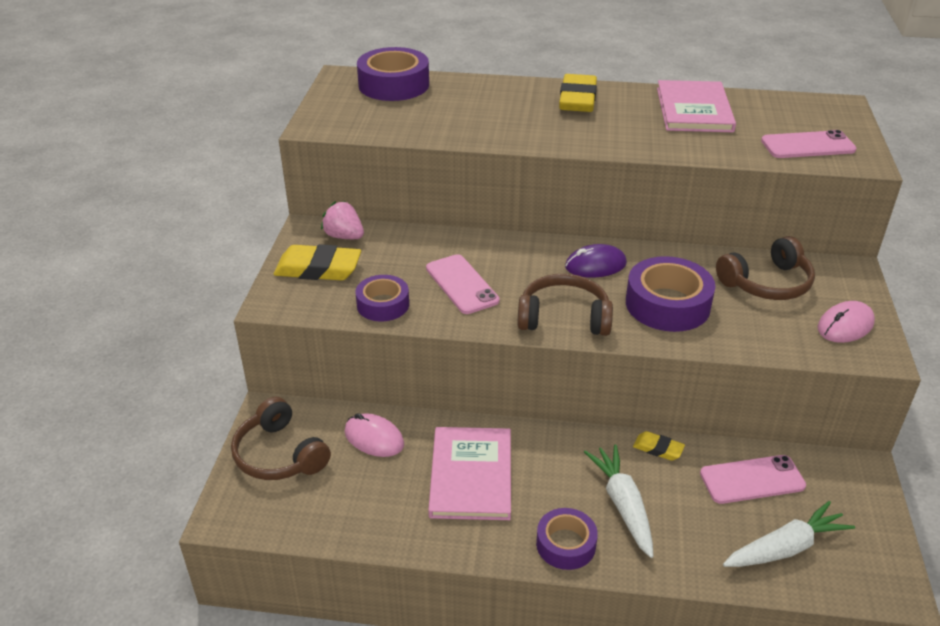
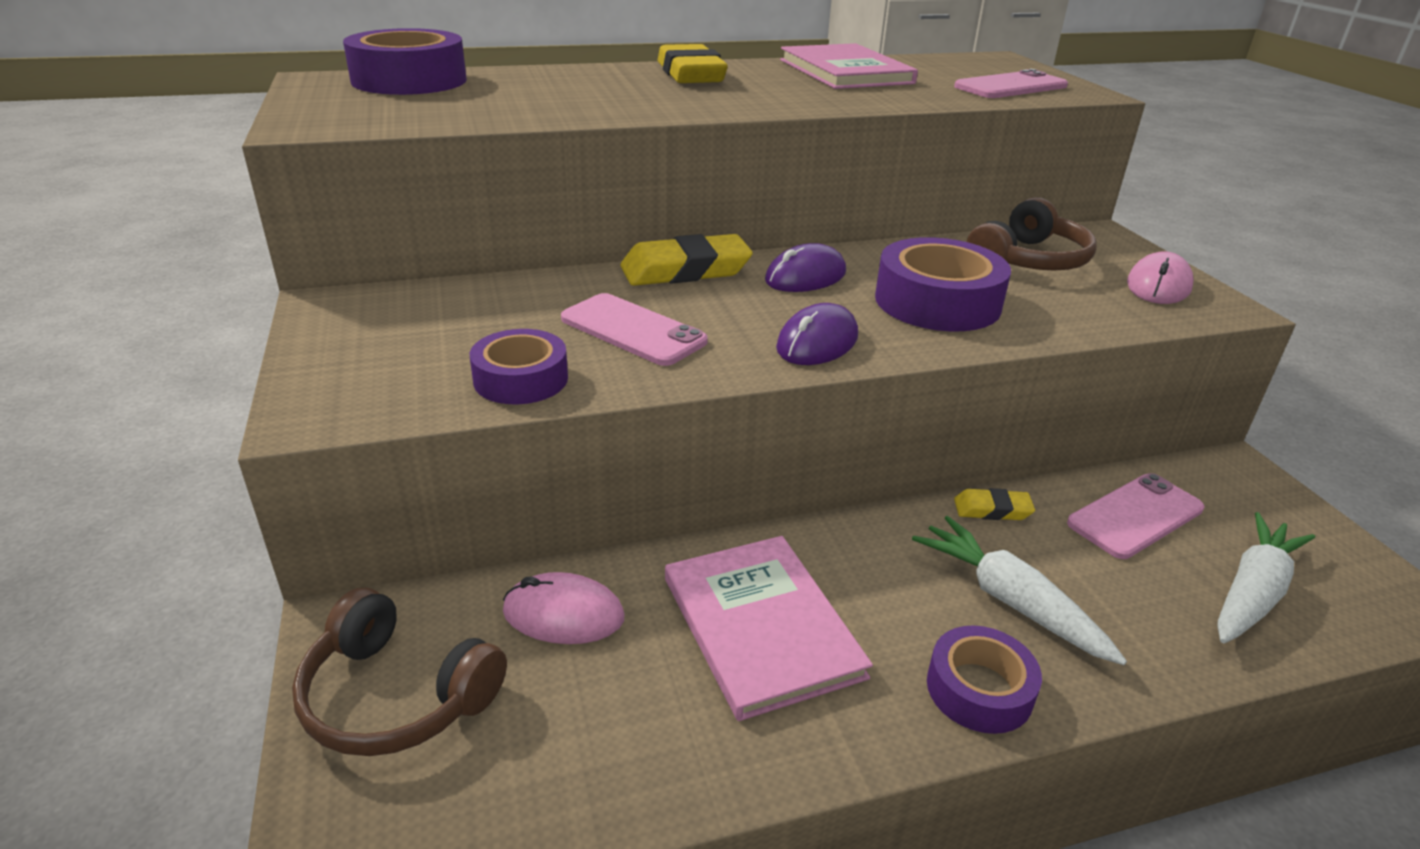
camera: 25 degrees left, 5 degrees down
yellow eraser [274,244,361,280] -> yellow eraser moved to [620,234,753,286]
pink strawberry [321,201,364,239] -> none
brown headphones [517,274,613,336] -> purple mouse [776,303,858,365]

